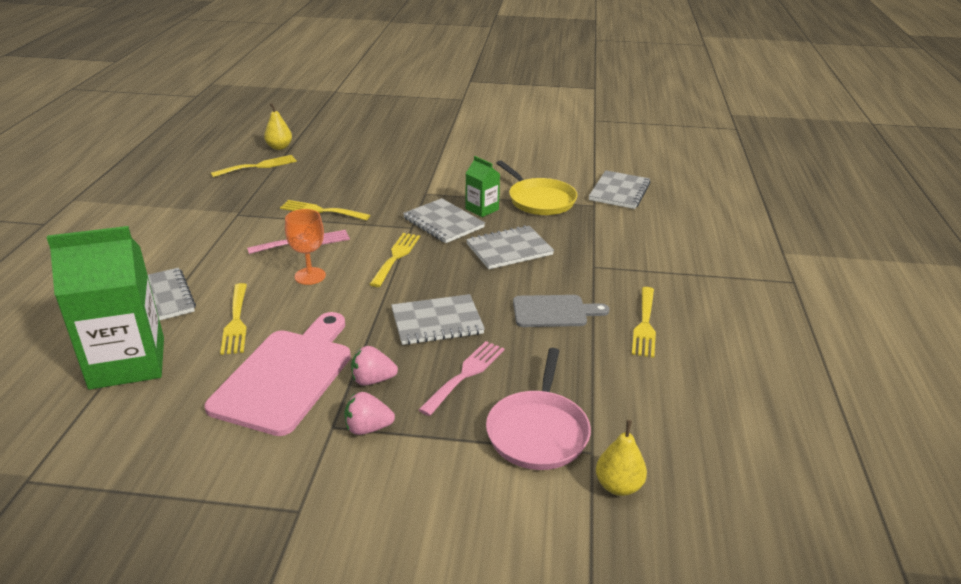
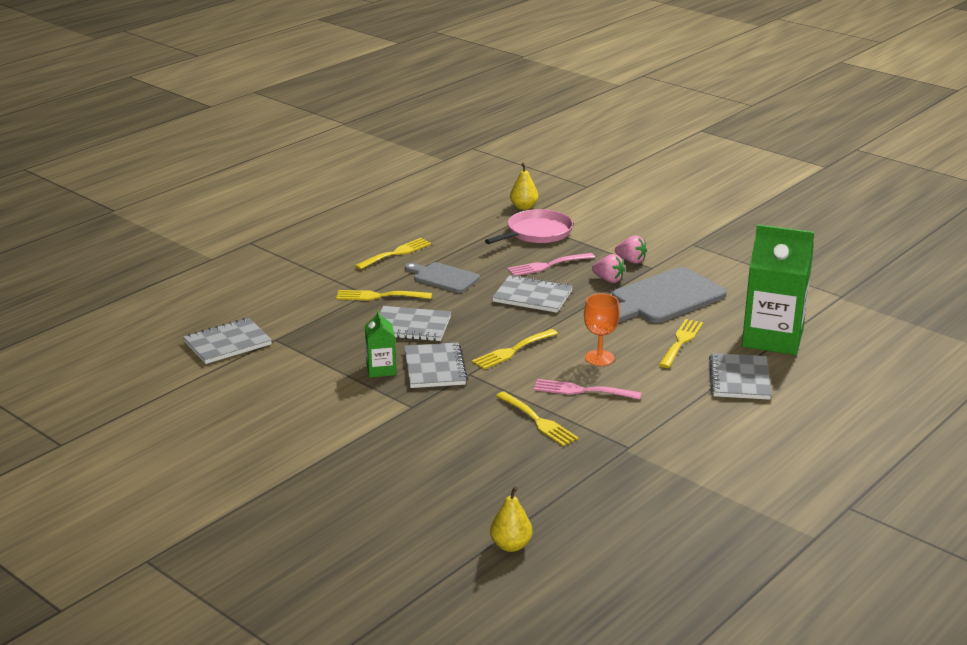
camera: 145 degrees left, 5 degrees down
pink cutting board [204,312,351,436] -> grey cutting board [612,267,727,323]
yellow fork [210,155,297,177] -> yellow fork moved to [336,290,432,300]
yellow pan [496,160,577,215] -> none

